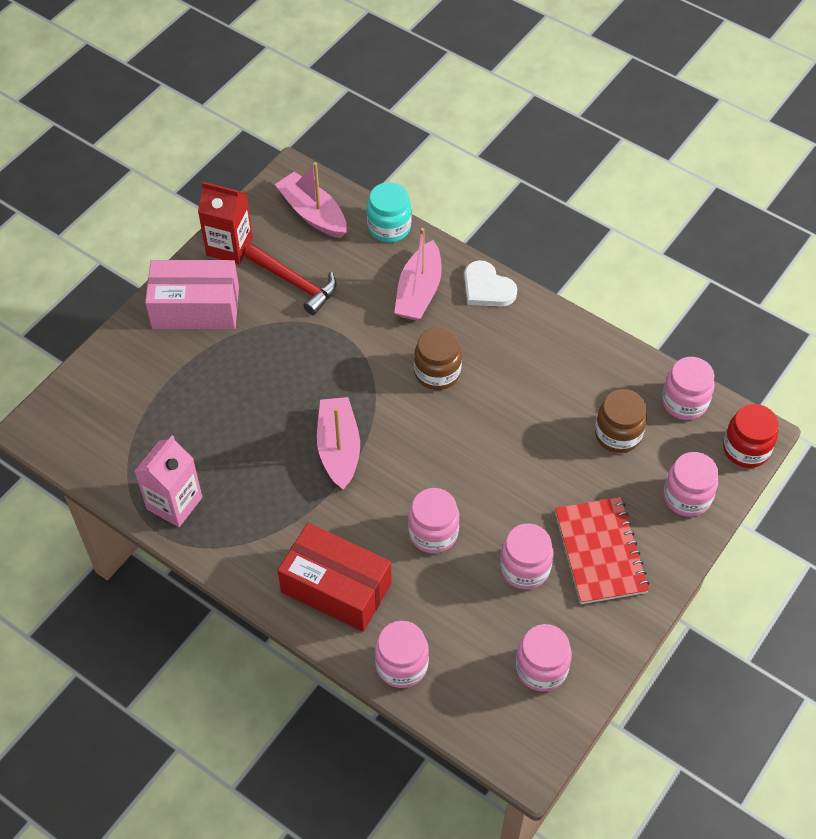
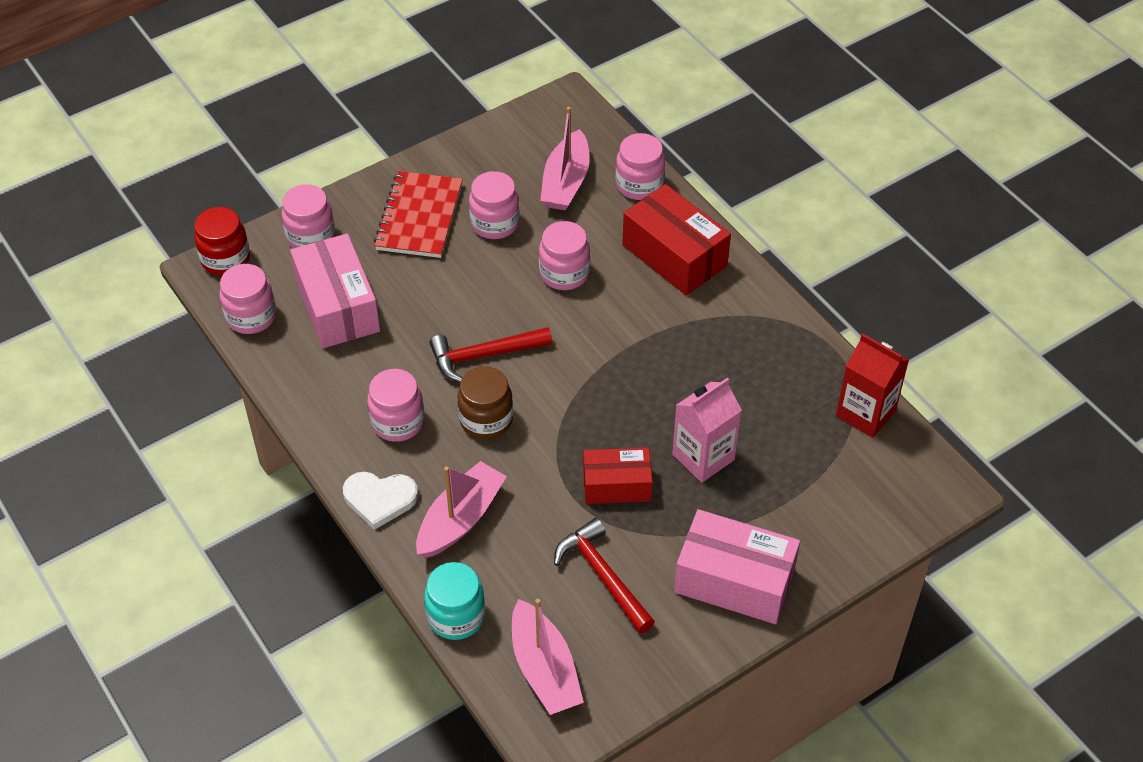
camera: 160 degrees left, 5 degrees down
pink carton [134,436,202,527] -> pink carton moved to [672,378,742,483]
red carton [198,182,253,264] -> red carton moved to [836,334,909,438]
pink boat [317,397,360,490] -> pink boat moved to [540,107,590,211]
white heart [464,260,517,307] -> white heart turned 120 degrees clockwise [343,472,418,530]
pink jar [516,624,572,692] -> pink jar moved to [367,369,424,442]
brown jar [595,389,647,453] -> pink box [290,233,380,348]
none -> red hammer [429,327,552,382]
none -> red box [583,447,653,504]

